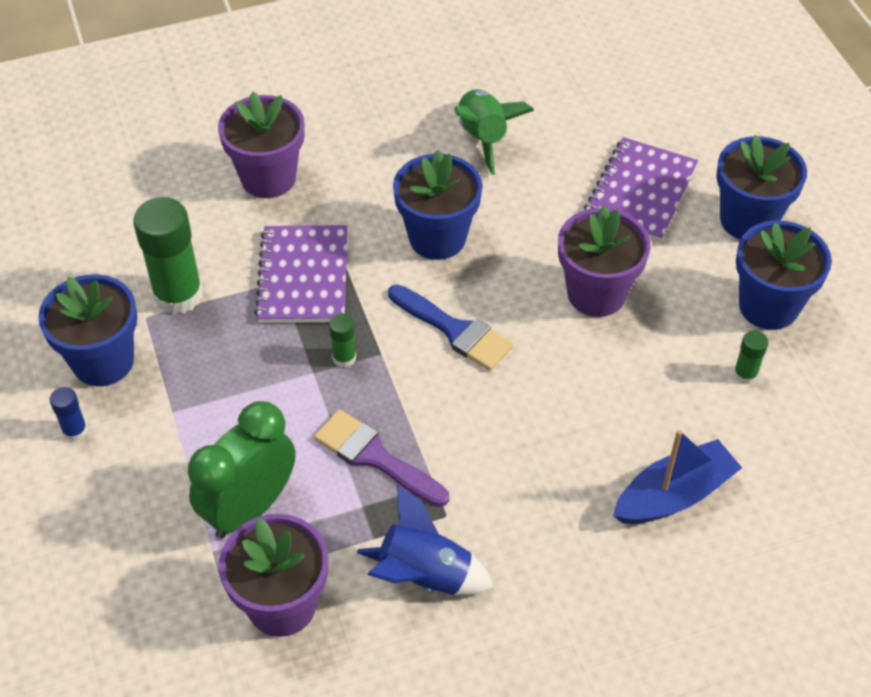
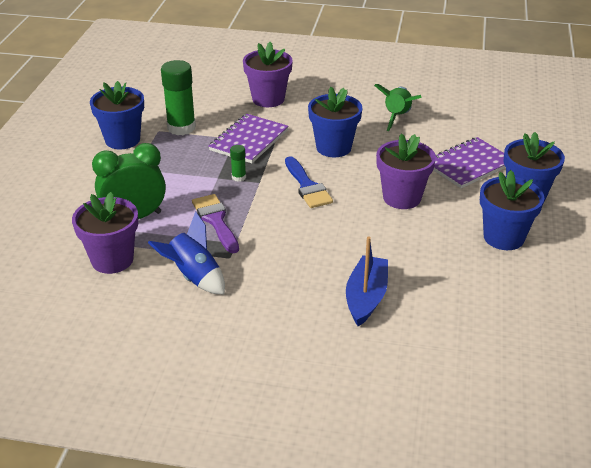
camera: 30 degrees right, 15 degrees down
blue glue stick [50,387,88,441] -> none
blue boat [613,430,742,524] -> blue boat turned 75 degrees counterclockwise [346,237,388,326]
green glue stick [733,331,768,384] -> none

